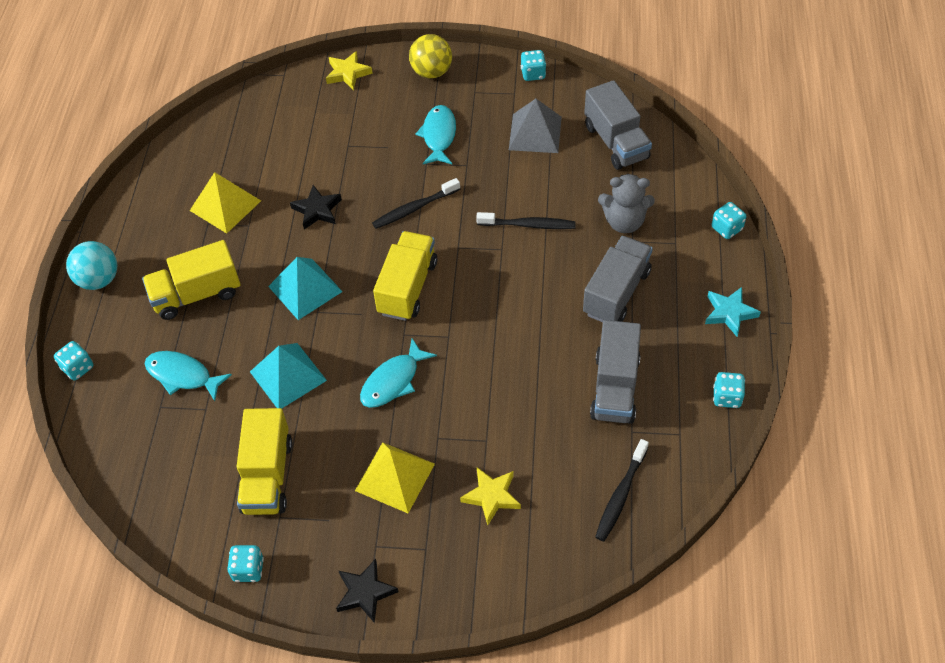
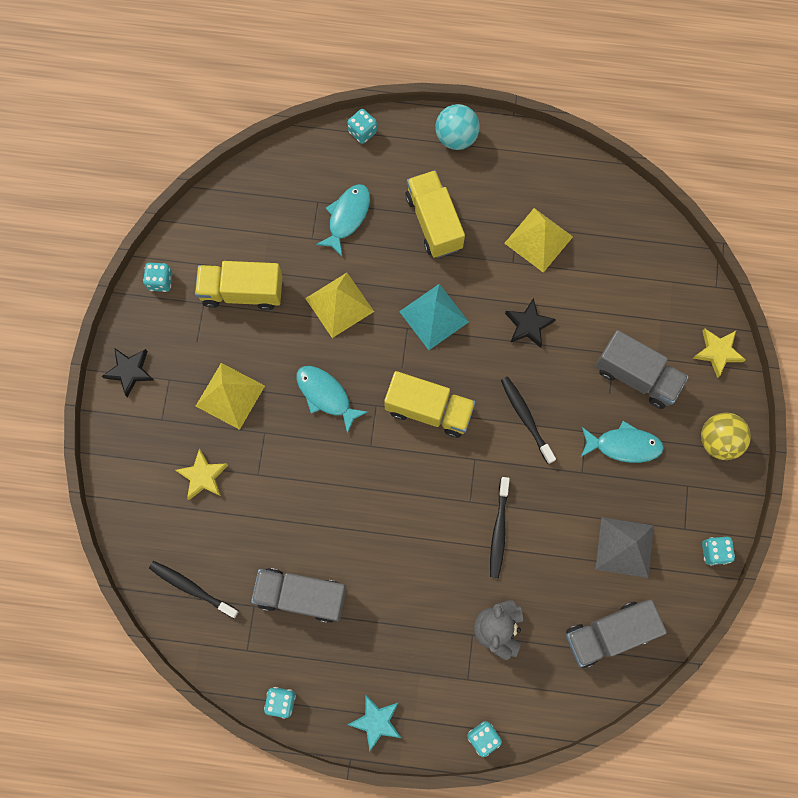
camera: 90 degrees right, 20 degrees up
turquoise pyramid [250,343,327,409] -> yellow pyramid [305,273,374,338]
grey truck [583,236,653,322] -> grey truck moved to [596,330,688,409]

